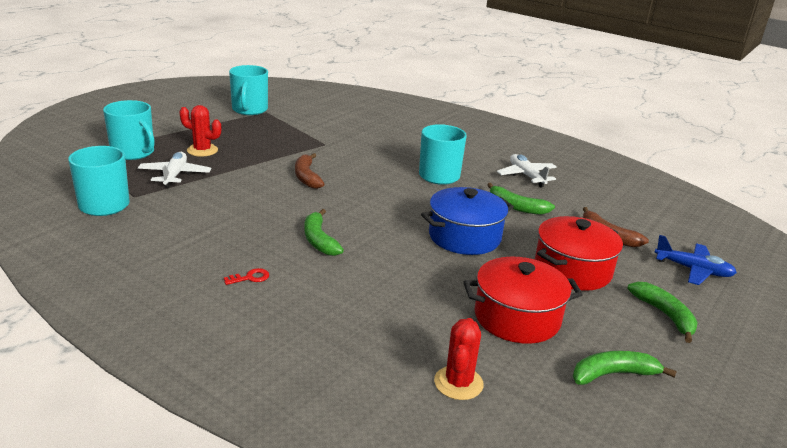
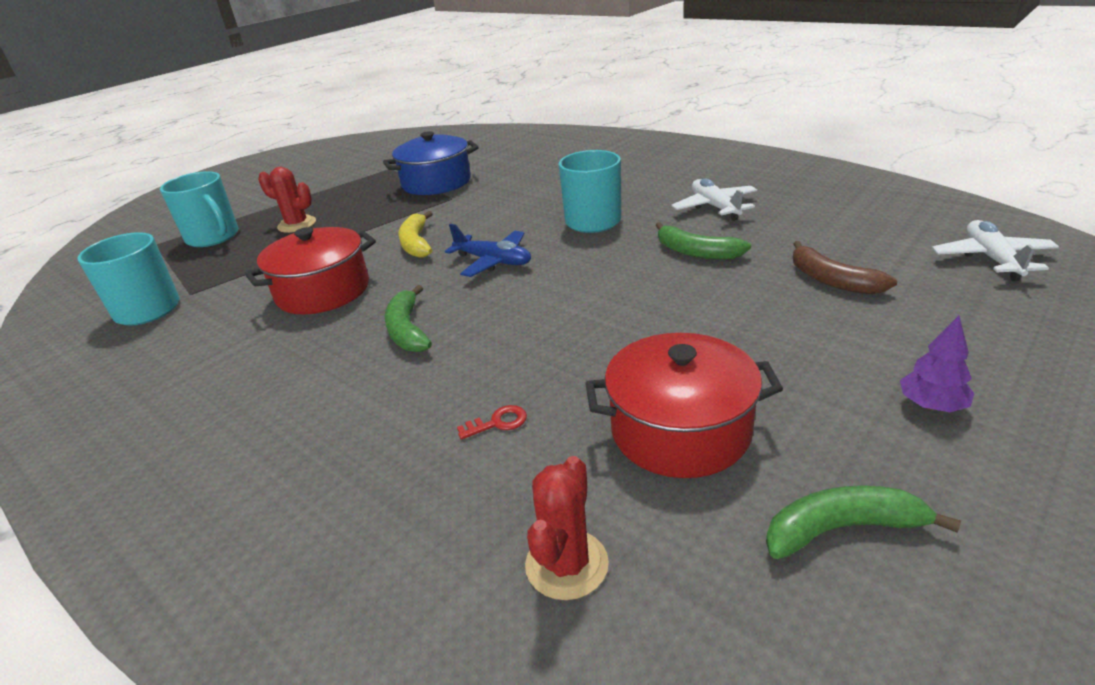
camera: 10 degrees right, 5 degrees up
white plane [138,152,211,188] -> white plane moved to [932,220,1059,281]
red key [224,268,269,285] -> red key moved to [457,405,527,440]
turquoise mug [229,65,268,115] -> none
brown banana [295,153,324,189] -> yellow banana [398,211,432,258]
blue pot [421,187,514,255] -> blue pot moved to [383,131,479,195]
red pot [535,216,623,291] -> red pot moved to [245,227,376,315]
green banana [627,282,697,343] -> purple tree [900,315,974,412]
blue plane [654,235,737,285] -> blue plane moved to [445,224,531,277]

